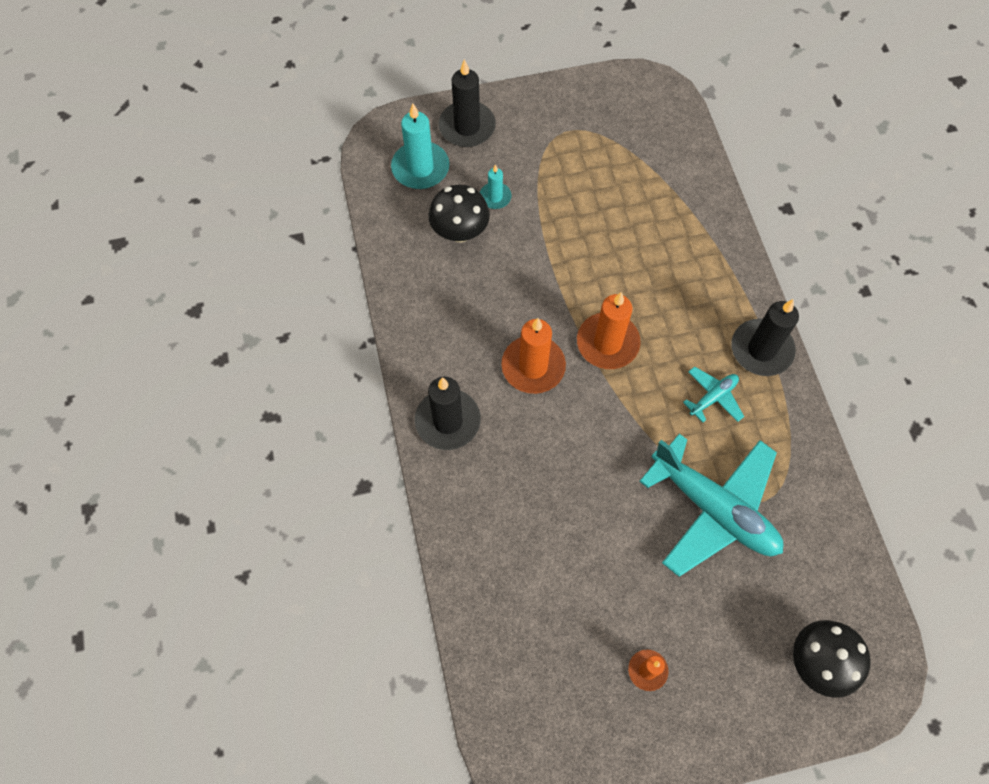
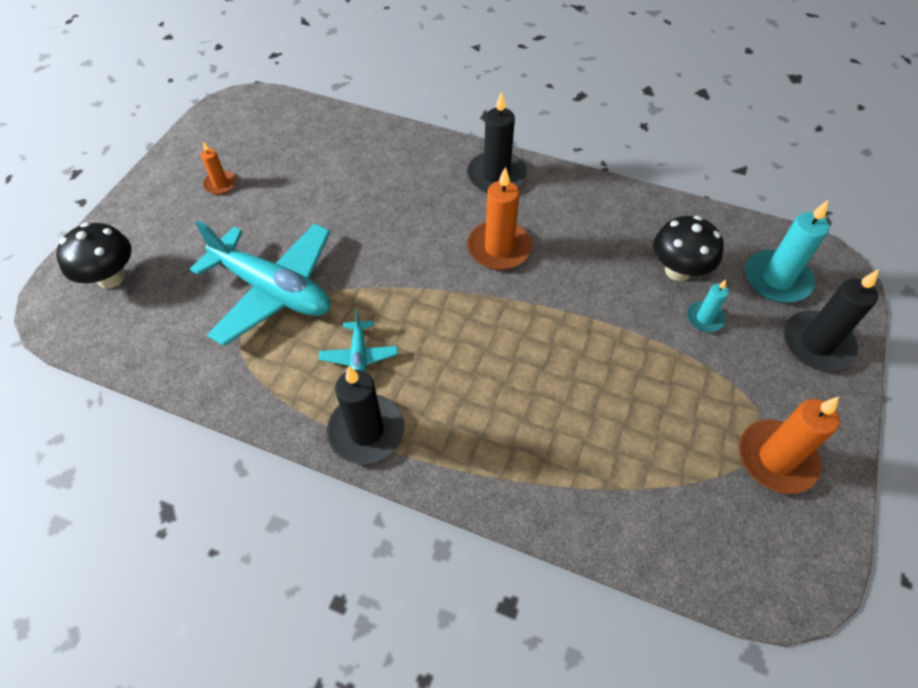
camera: 125 degrees right, 10 degrees down
orange candle [577,292,641,369] -> orange candle moved to [739,397,840,494]
turquoise plane [639,434,783,577] -> turquoise plane turned 135 degrees counterclockwise [190,220,331,346]

